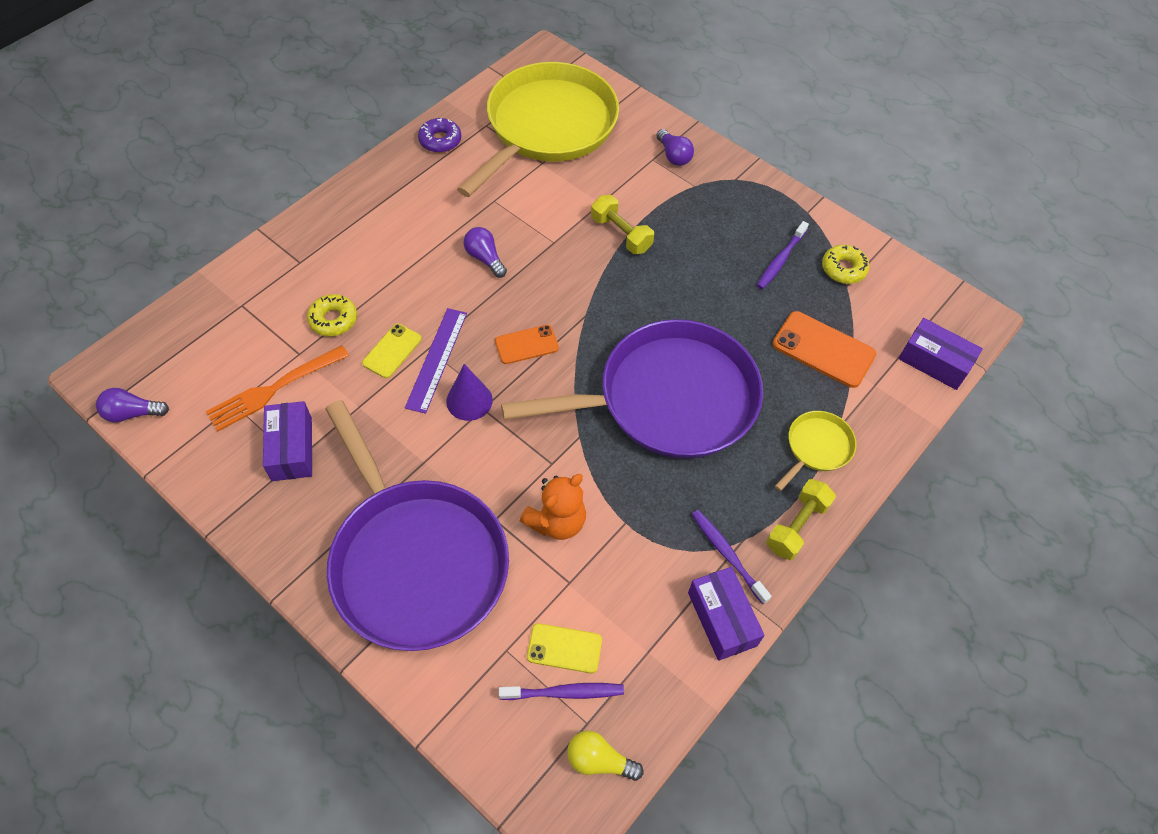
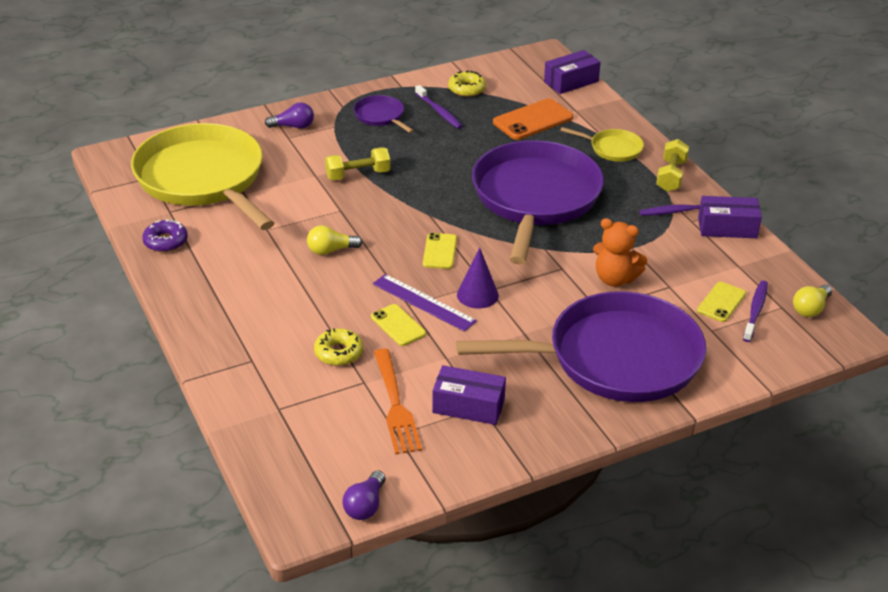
camera: 65 degrees left, 20 degrees down
purple light bulb [464,227,507,278] -> yellow light bulb [307,225,363,255]
orange phone [495,325,559,364] -> yellow phone [423,233,457,269]
orange teddy bear [520,474,586,540] -> orange teddy bear turned 135 degrees clockwise [593,218,648,287]
yellow dumbbell [766,479,836,560] -> yellow dumbbell turned 45 degrees clockwise [656,139,689,192]
yellow pan [775,411,856,491] -> yellow pan turned 135 degrees clockwise [560,127,644,162]
none -> purple pan [353,95,414,133]

